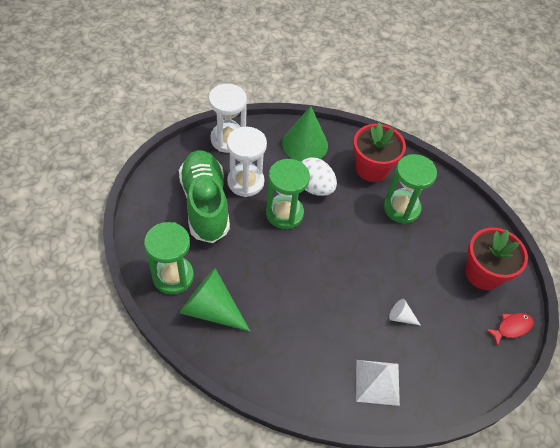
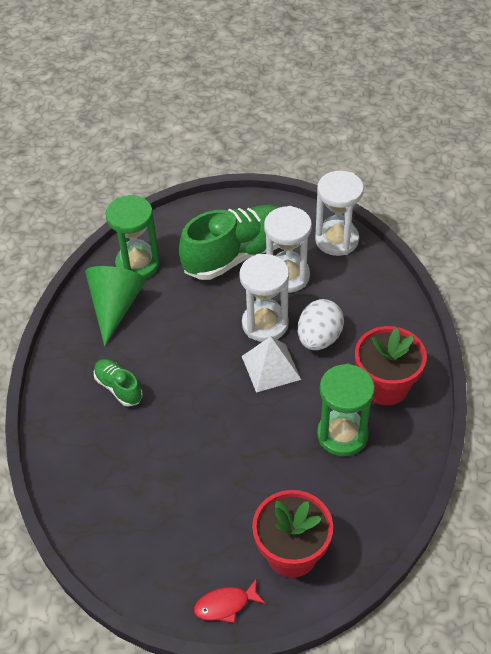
camera: 75 degrees right, 5 degrees down
green hourglass [266,159,310,229] -> white hourglass [239,254,289,342]
green cone [282,106,328,161] -> none
white pyramid [356,360,400,406] -> white pyramid moved to [242,336,301,393]
white cone [389,299,420,325] -> none
red fish [485,313,534,346] -> red fish turned 120 degrees clockwise [194,578,266,623]
none -> green shoe [94,359,143,407]

